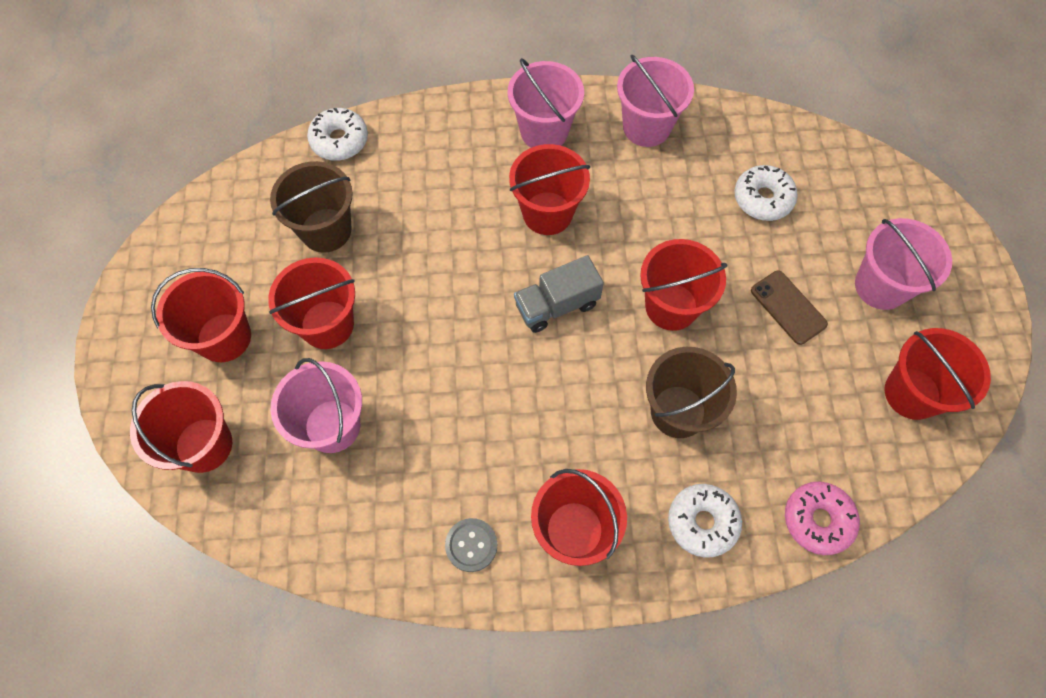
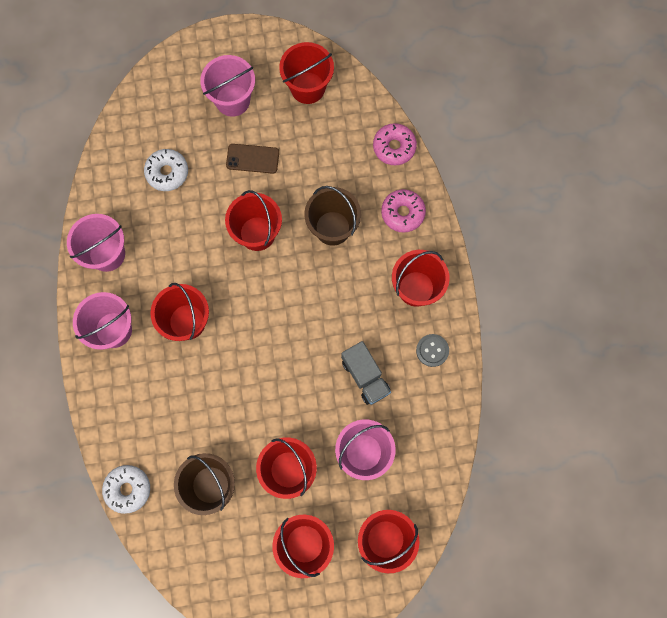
camera: 95 degrees left, 10 degrees up
grey truck [514,255,604,333] -> grey truck moved to [341,341,391,405]
white donut [668,484,742,558] -> pink donut [381,189,426,233]
brown phone [751,271,828,345] -> brown phone turned 45 degrees clockwise [226,144,279,174]

